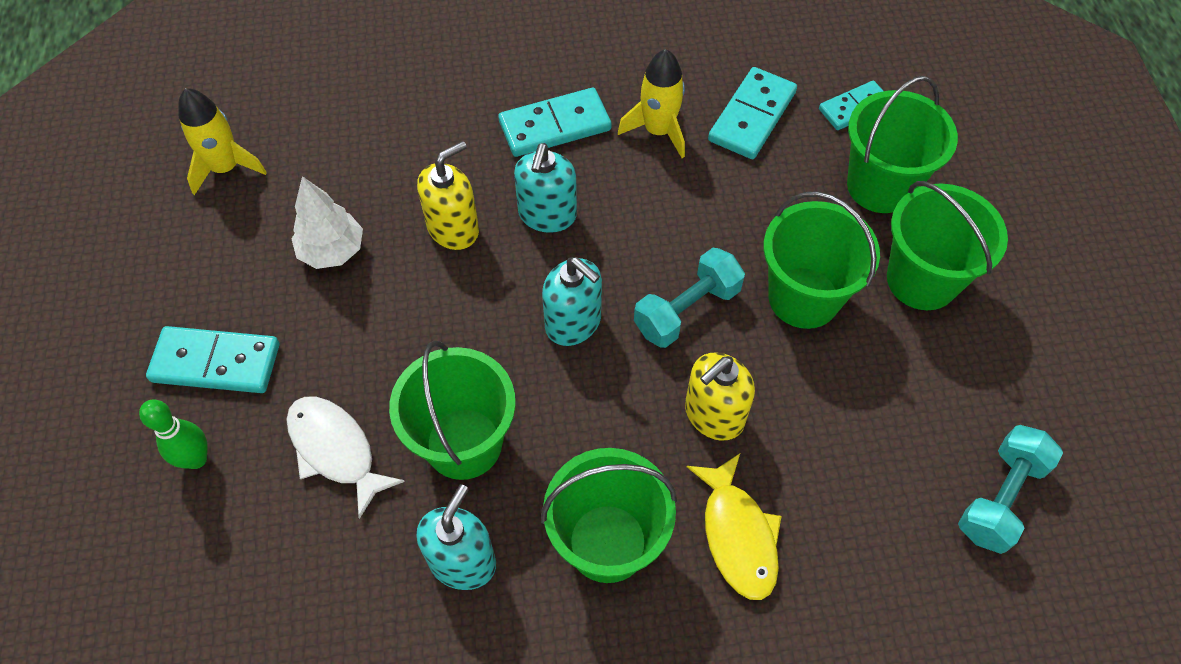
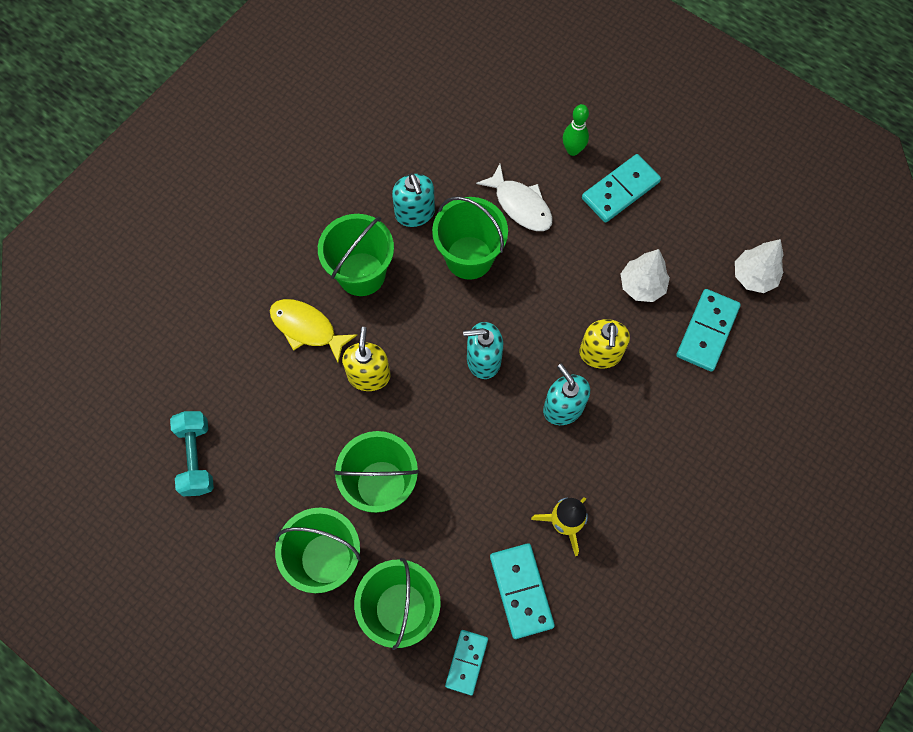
camera: 135 degrees right, 10 degrees up
yellow rocket [178,88,267,195] -> white tree [735,239,783,293]
white fish [286,397,405,519] -> white fish turned 45 degrees clockwise [476,164,552,231]
turquoise domino [498,88,612,157] -> turquoise domino moved to [676,289,741,371]
turquoise dumbbell [634,248,745,348] -> none

